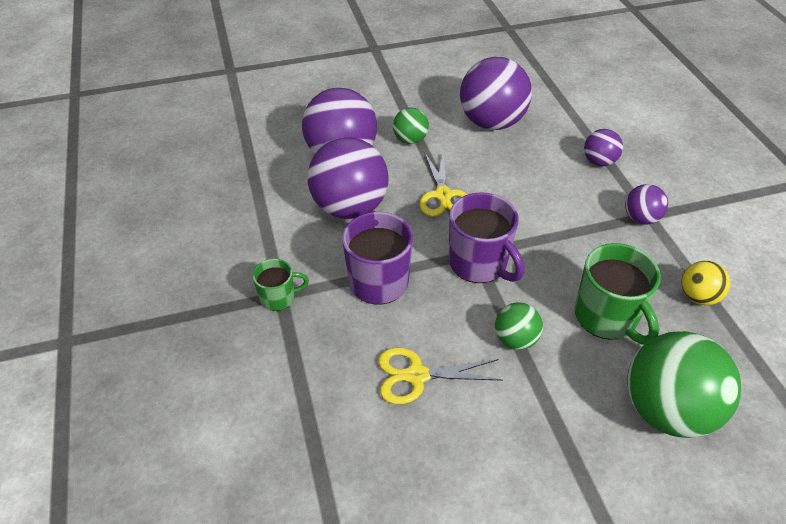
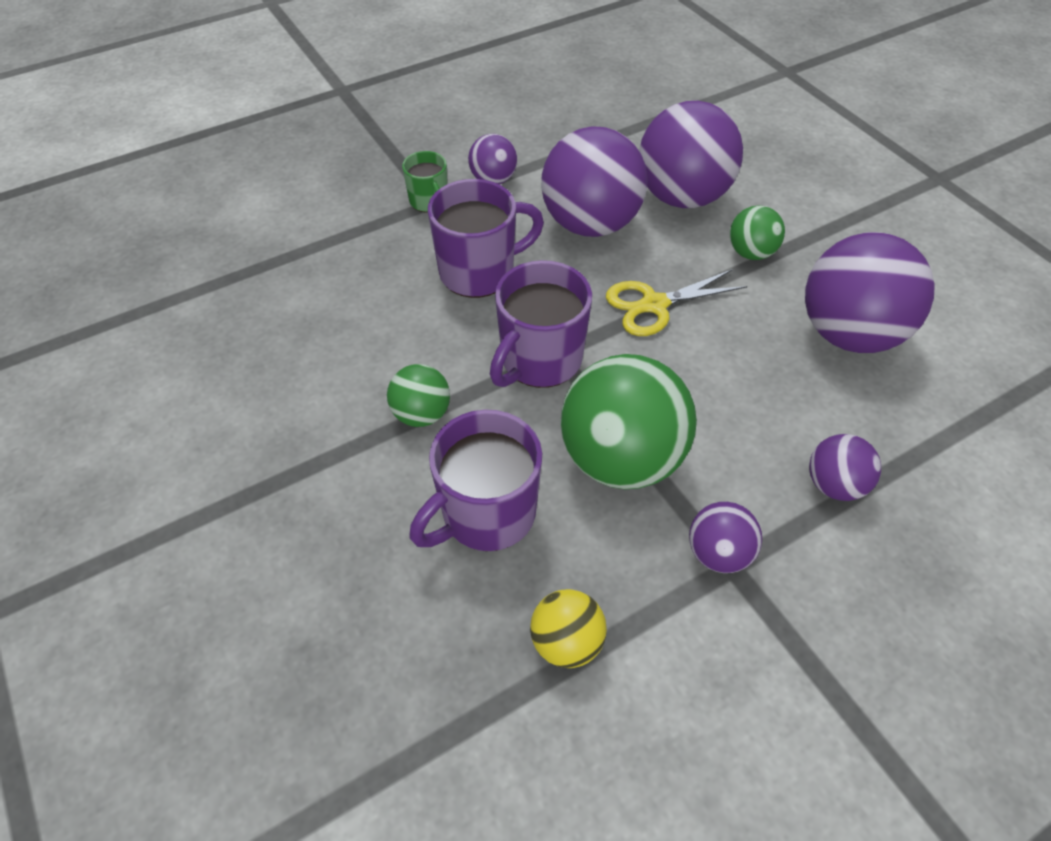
camera: 75 degrees right, 5 degrees up
yellow scissors [378,347,503,404] -> none
green mug [575,243,661,345] -> purple mug [409,410,542,551]
green ball [627,331,741,438] -> green ball moved to [560,354,697,489]
none -> purple ball [468,134,517,184]

